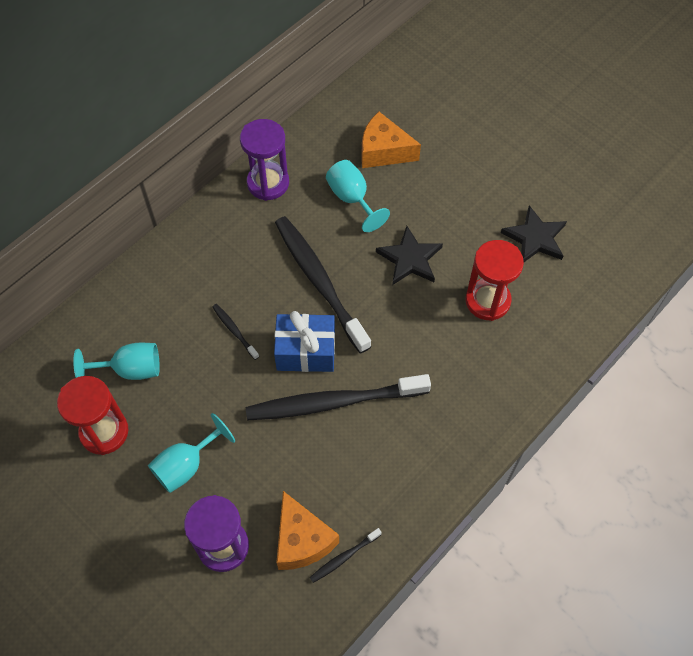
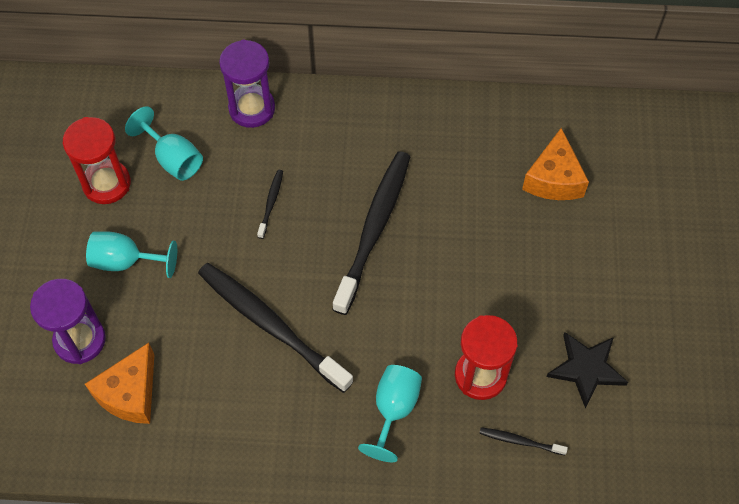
camera: 50 degrees right, 0 degrees up
purple hourglass [240,119,289,201] -> purple hourglass moved to [219,39,275,128]
blue gift [274,311,335,372] -> none
black toothbrush [309,528,382,583] -> black toothbrush moved to [479,427,568,455]
turquoise goblet [326,160,390,232] -> turquoise goblet moved to [358,365,422,462]
orange cheese [361,112,421,168] -> orange cheese turned 150 degrees counterclockwise [522,128,589,200]
black star [376,226,443,285] -> none

